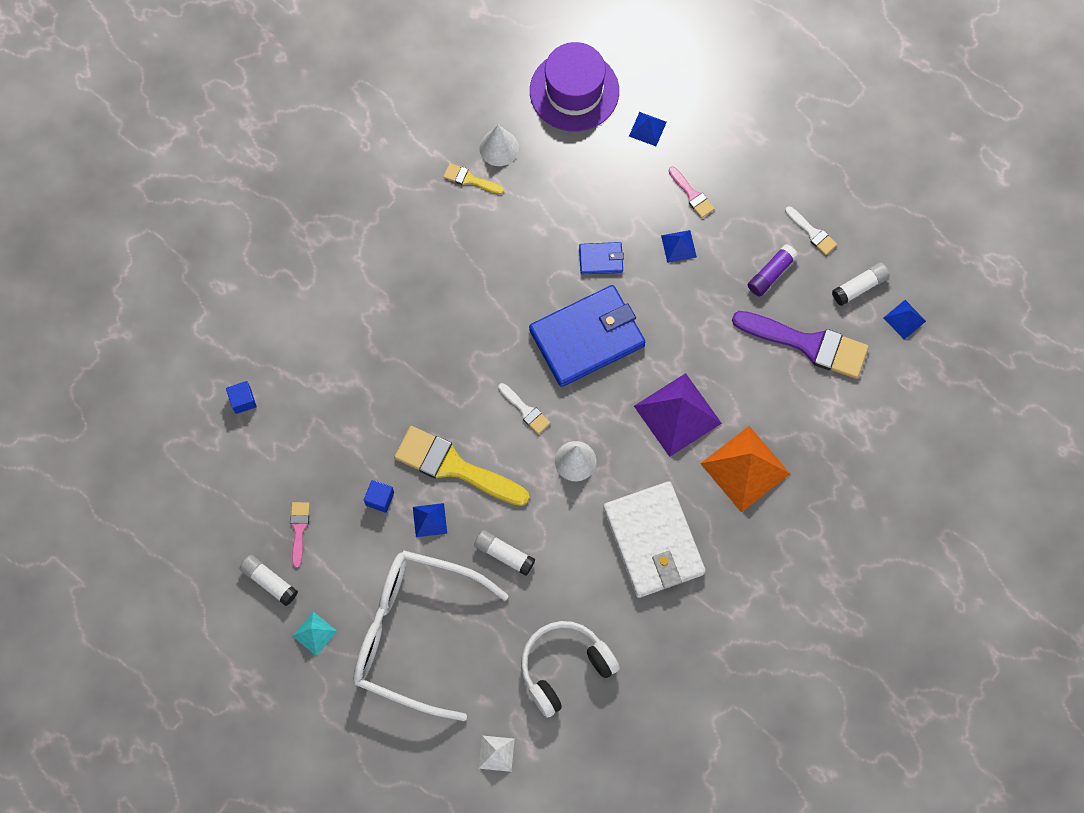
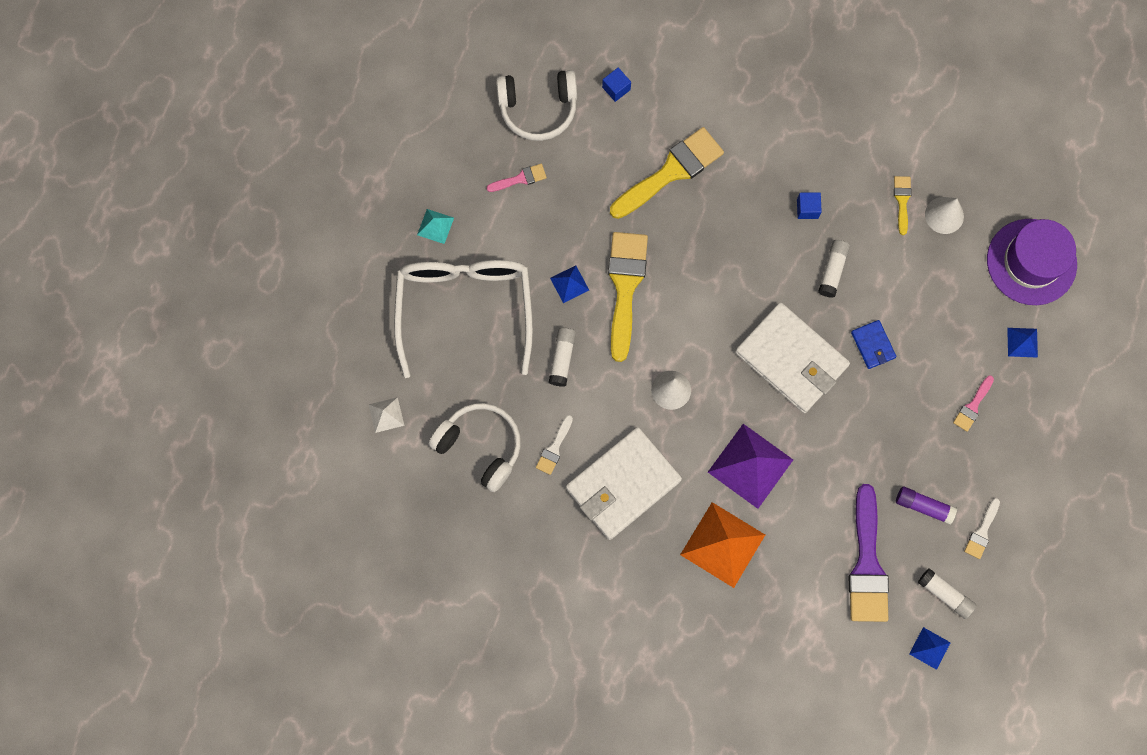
camera: 70 degrees right, 5 degrees up
white glue stick [239,555,298,606] -> white glue stick moved to [818,240,850,298]
blue cube [364,480,394,513] -> blue cube moved to [797,192,822,219]
white brush [498,383,550,434] -> white brush moved to [536,415,573,475]
blue wallet [529,285,645,387] -> white wallet [735,302,850,413]
blue pyramid [661,230,697,263] -> none
none -> white headphones [496,70,577,141]
none -> yellow brush [610,127,724,219]

